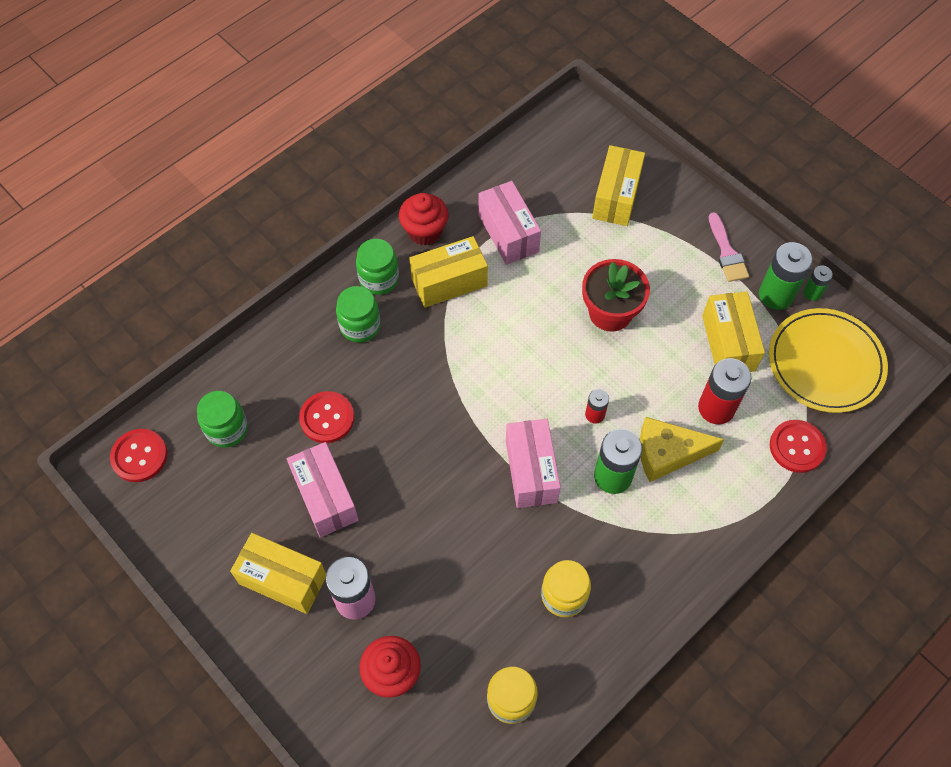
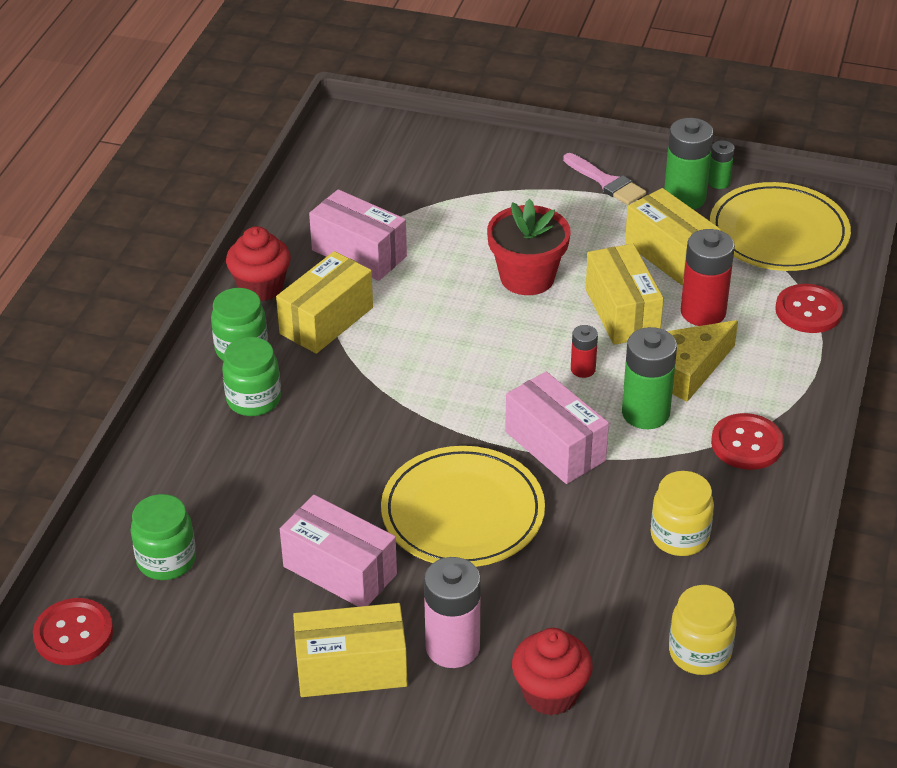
camera: 30 degrees left, 20 degrees down
red button [299,391,354,443] -> red button moved to [711,413,784,470]
yellow box [592,145,645,226] -> yellow box moved to [586,244,664,345]
none -> yellow plate [381,446,545,567]

